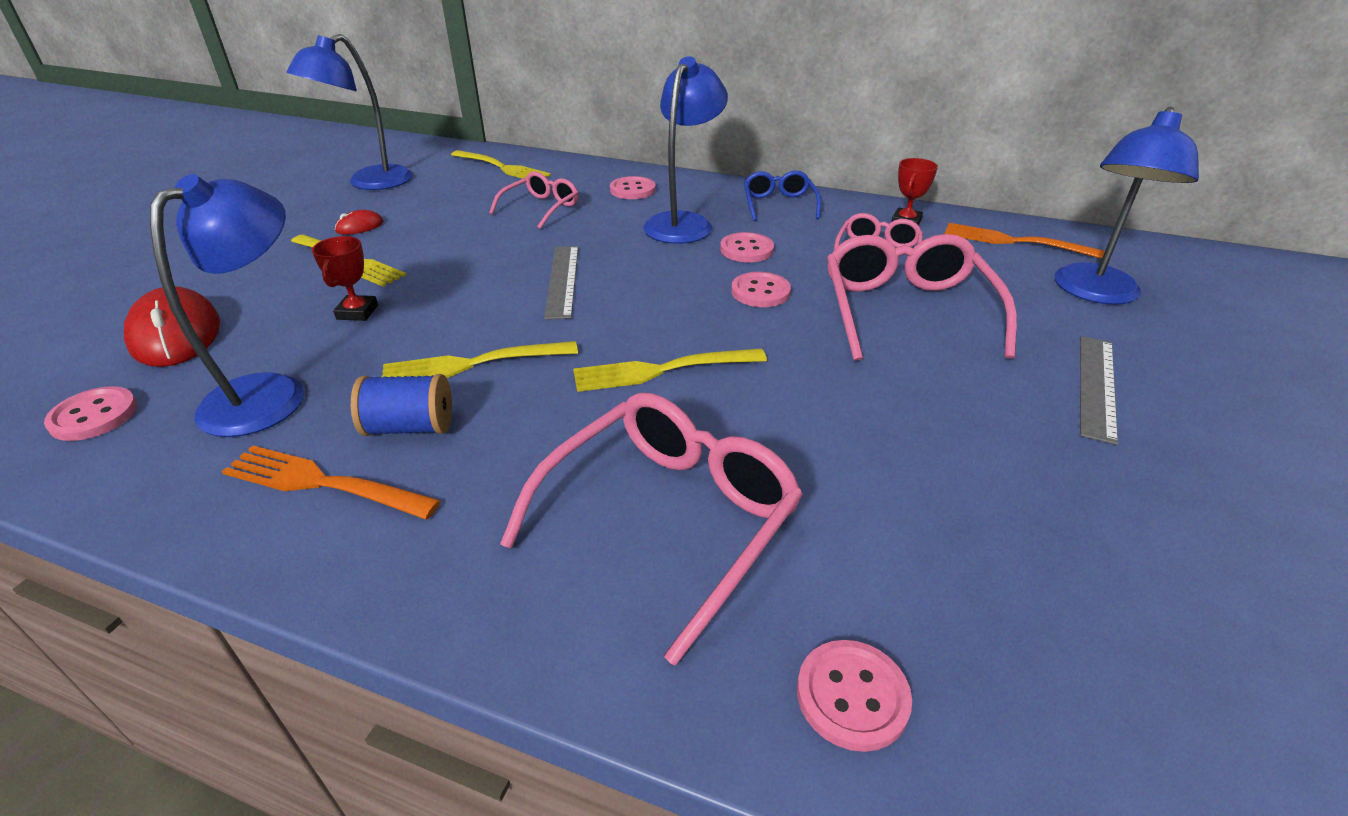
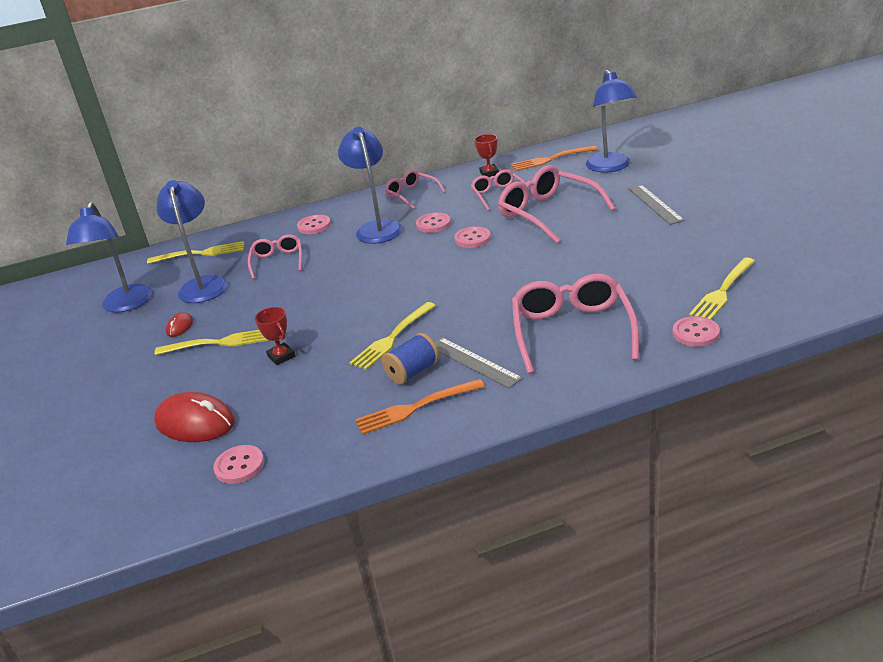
camera: 35 degrees left, 5 degrees down
blue lamp [150,174,304,437] -> blue lamp moved to [156,180,228,303]
grey ruler [544,246,579,320] -> grey ruler moved to [434,337,523,388]
yellow fork [573,348,767,392] -> yellow fork moved to [689,257,755,319]
blue glasses [744,170,821,221] -> pink glasses [385,170,446,209]

